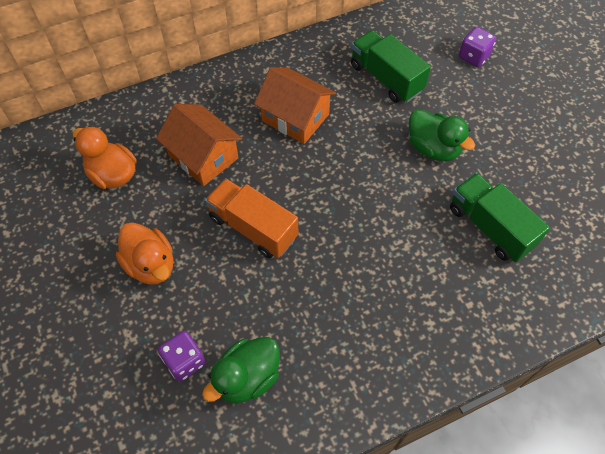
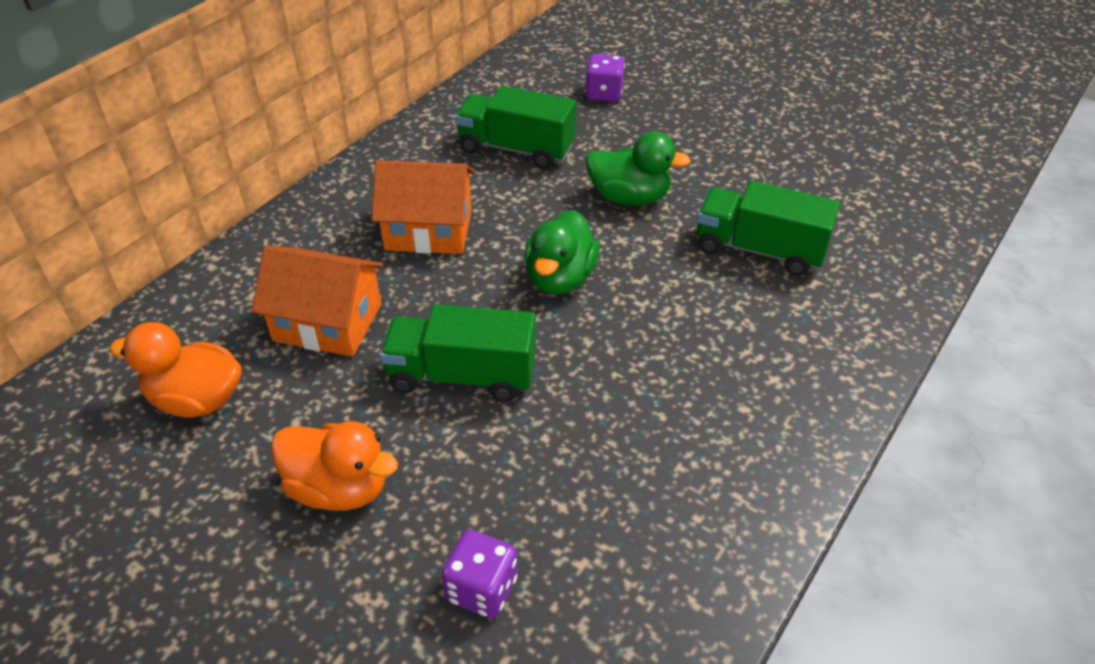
camera: 30 degrees left, 15 degrees down
green duck [202,337,280,403] -> green duck moved to [524,210,600,295]
orange truck [205,178,298,258] -> green truck [380,304,536,402]

